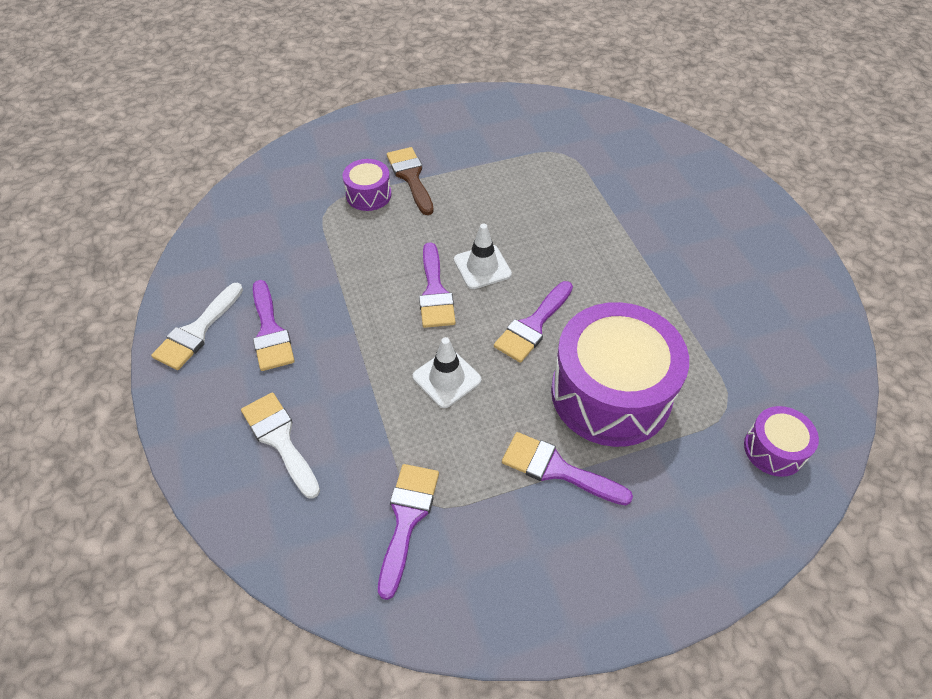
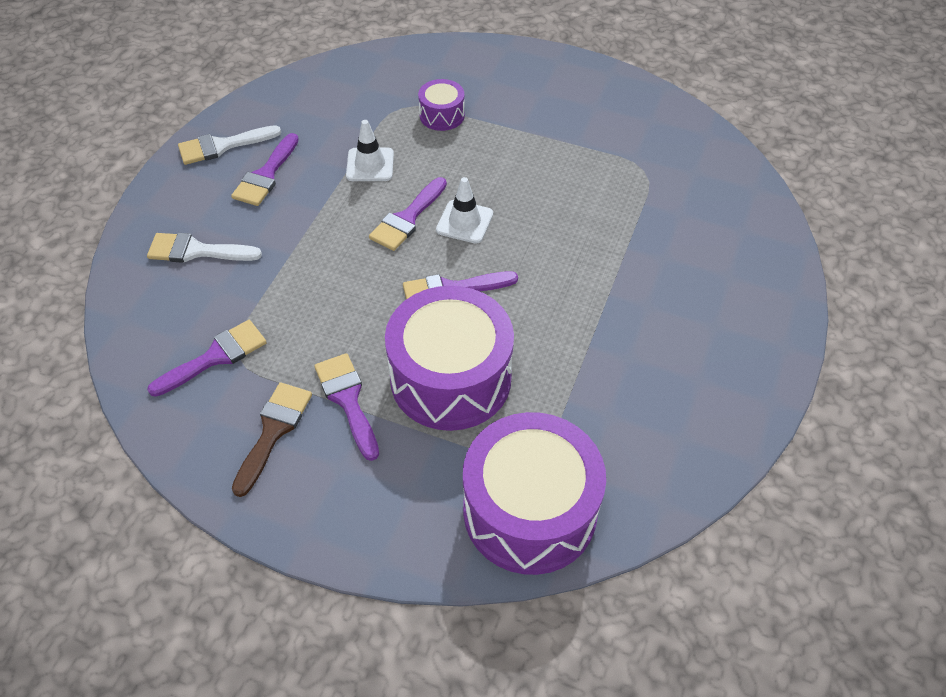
camera: 40 degrees right, 0 degrees up
white brush [241,392,320,499] -> white brush turned 90 degrees counterclockwise [147,233,262,263]
brown brush [387,147,434,215] -> brown brush moved to [232,382,312,497]
white traffic cone [413,337,482,408] -> white traffic cone moved to [346,120,394,181]
purple drum [744,406,819,477] -> purple drum [463,412,606,575], size x2.13

